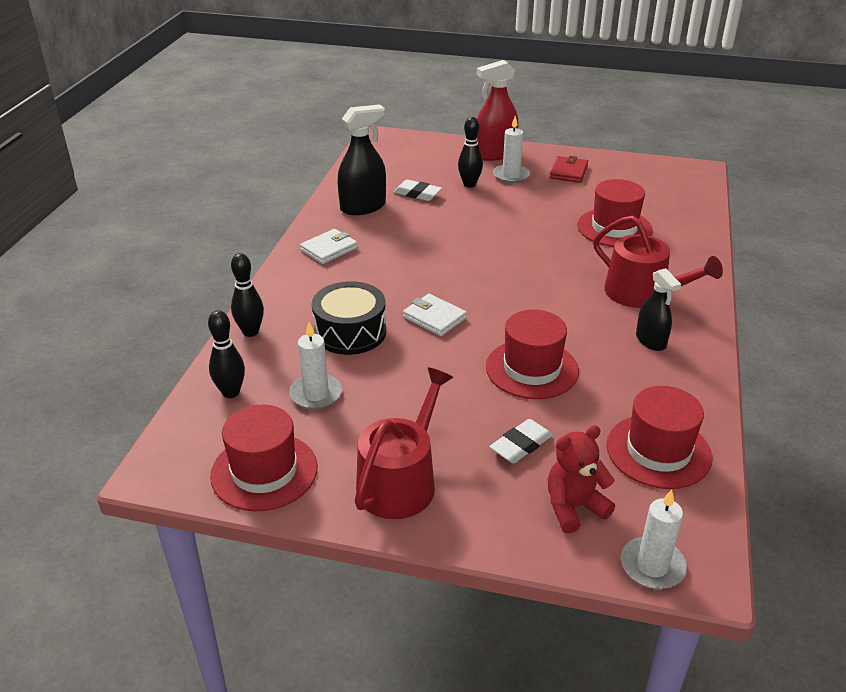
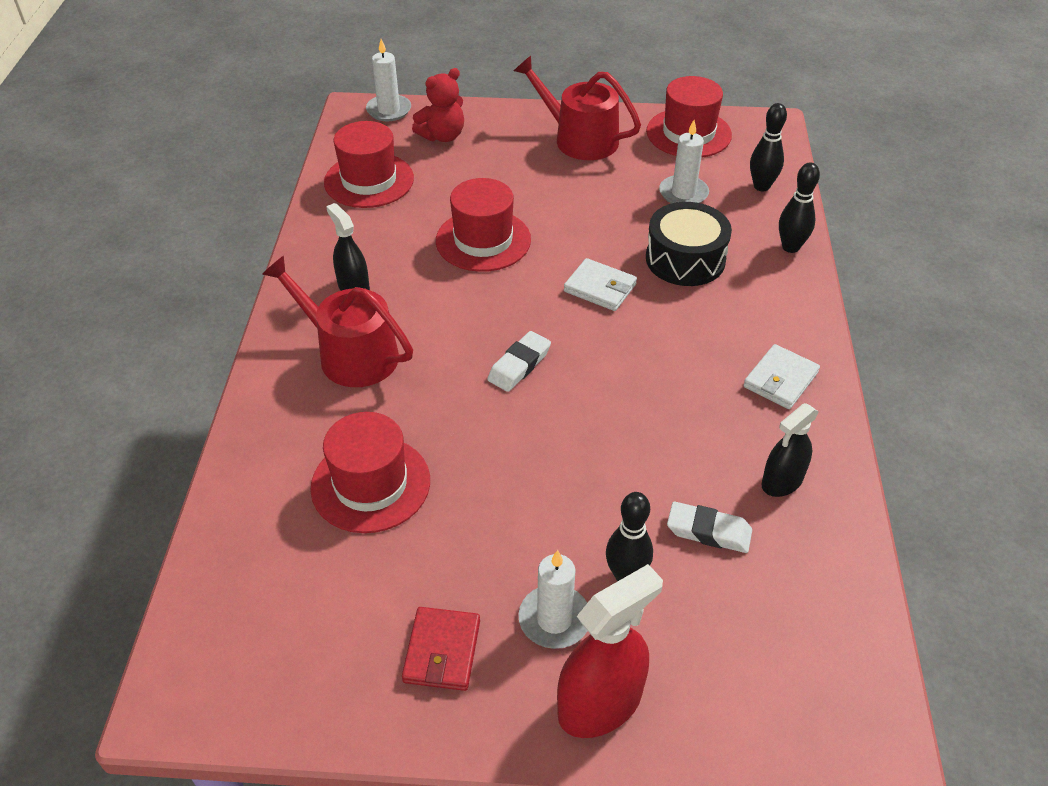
camera: 170 degrees right, 10 degrees up
black spray bottle [338,104,386,215] -> black spray bottle [762,403,819,497], size x0.64
red watering can [355,367,453,519] -> red watering can turned 105 degrees clockwise [514,56,641,160]
white eraser [490,419,553,463] -> white eraser moved to [488,331,551,392]

